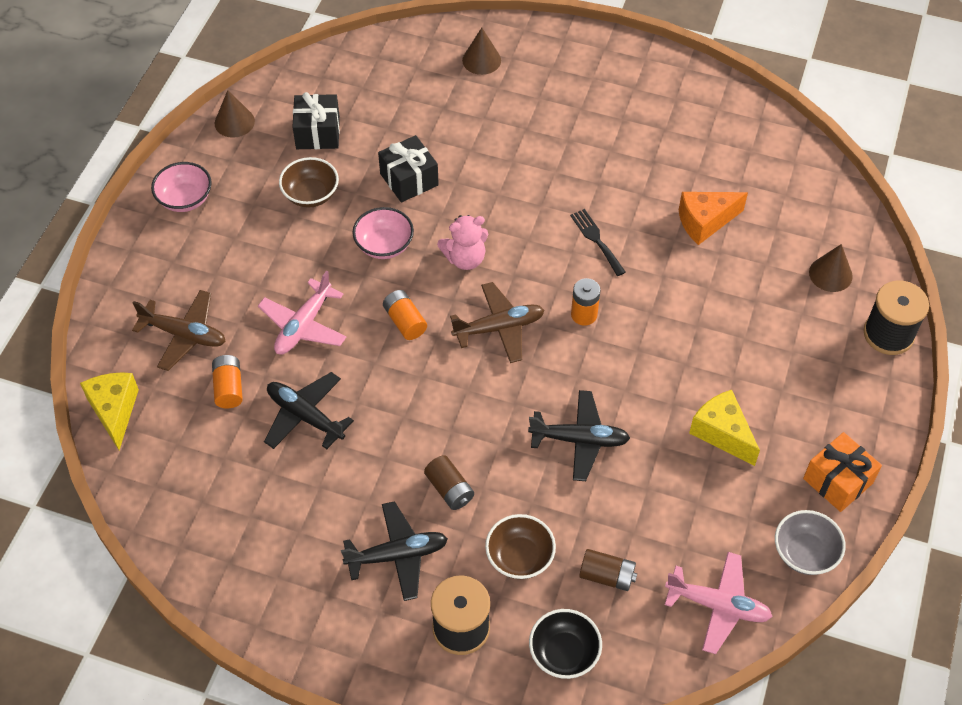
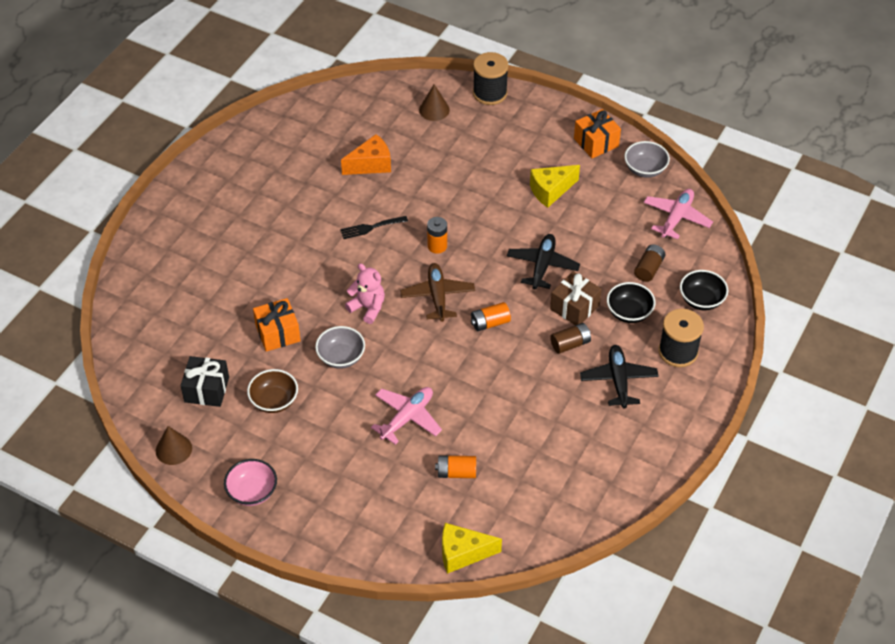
camera: 80 degrees left, 5 degrees down
brown plane [132,290,226,371] -> none
pink plane [258,271,347,354] -> pink plane turned 90 degrees counterclockwise [371,387,442,445]
black plane [264,372,354,449] -> none
pink bowl [352,207,414,259] -> grey bowl [315,326,365,369]
black gift [378,135,439,202] -> orange gift [253,298,301,352]
orange battery [383,290,427,340] -> orange battery moved to [471,302,511,331]
pink teddy bear [437,215,488,270] -> pink teddy bear turned 45 degrees counterclockwise [345,263,385,324]
brown cone [462,28,501,75] -> none
brown bowl [485,514,556,579] -> black bowl [607,282,655,323]
orange cheese [679,192,748,245] -> orange cheese turned 105 degrees counterclockwise [341,134,391,175]
none -> brown gift [550,271,602,325]

